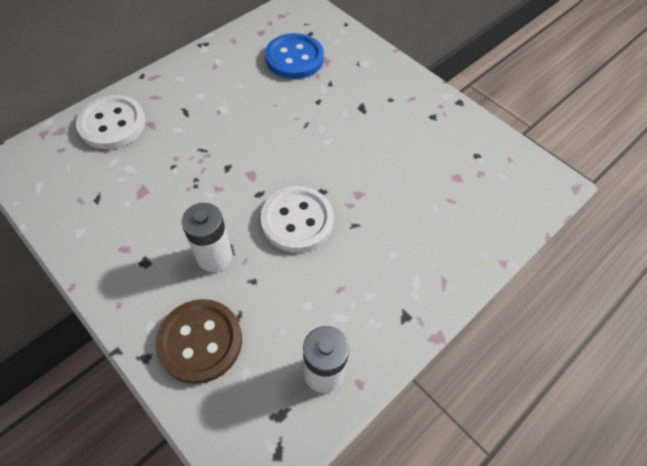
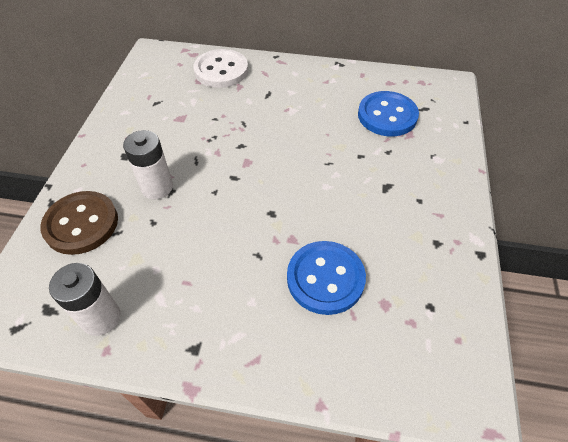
camera: 55 degrees right, 5 degrees down
white button [260,186,334,252] -> none
none -> blue button [287,241,366,315]

